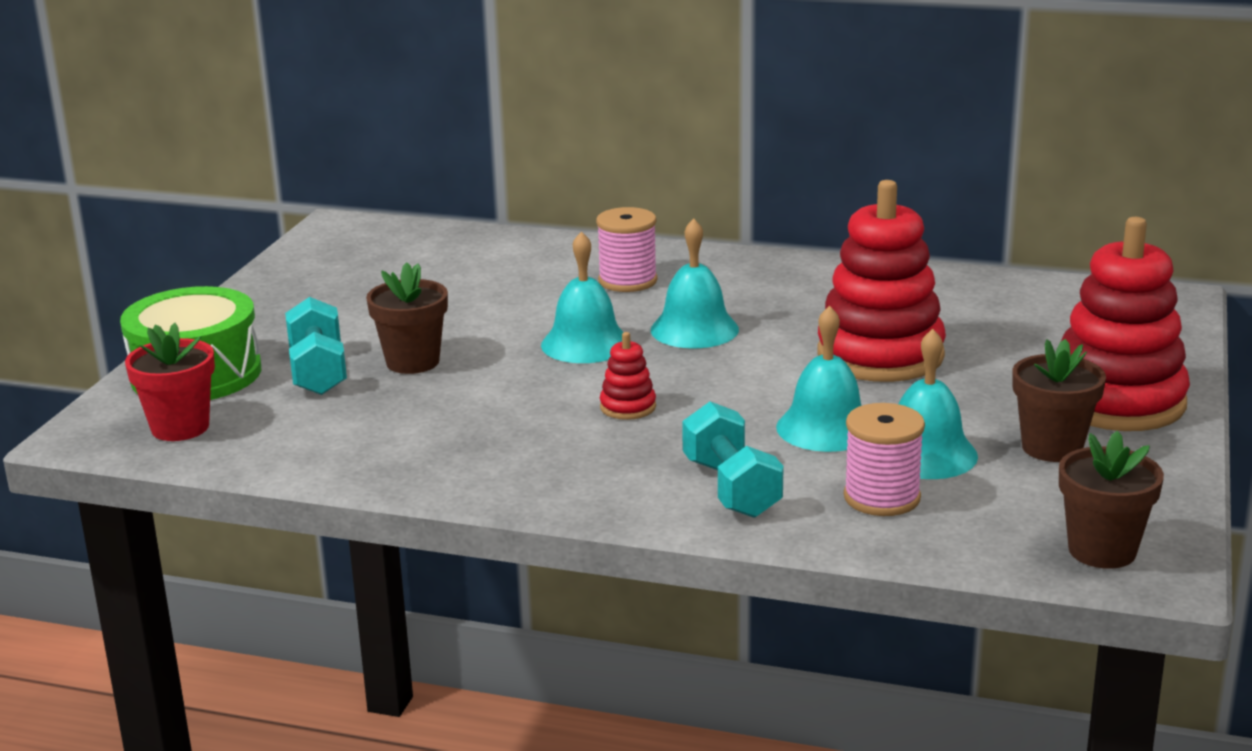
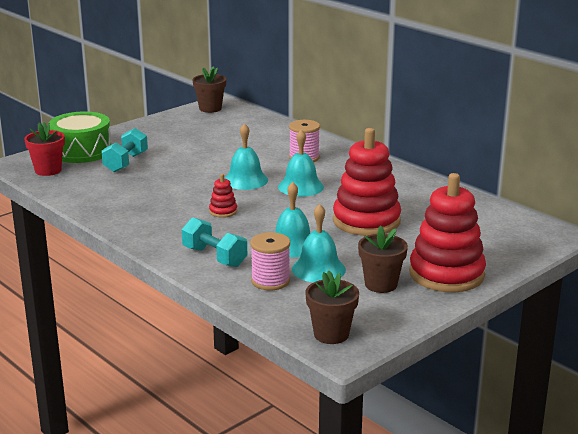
camera: 30 degrees right, 0 degrees up
brown flower pot [366,262,448,374] -> brown flower pot moved to [192,66,226,113]
turquoise dumbbell [682,401,784,518] -> turquoise dumbbell turned 60 degrees counterclockwise [182,217,247,267]

